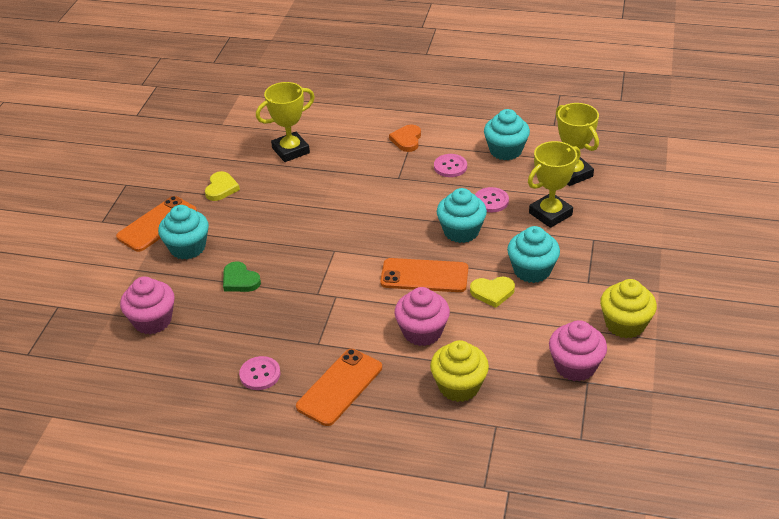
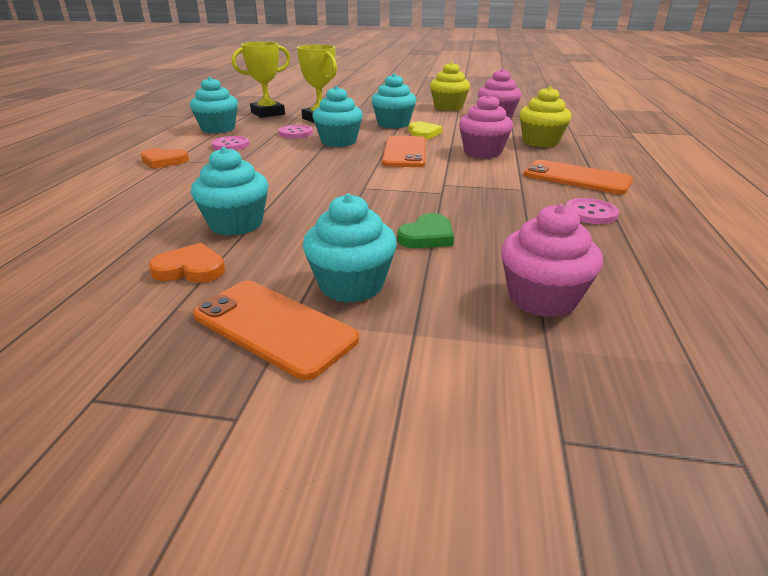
camera: 95 degrees left, 10 degrees down
yellow heart [205,171,240,201] -> orange heart [149,243,225,283]
yellow trophy [256,82,315,162] -> none
none -> turquoise cupcake [191,147,269,236]

